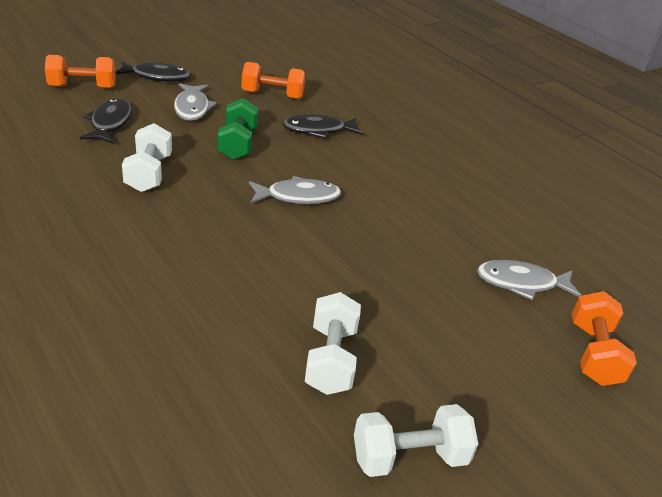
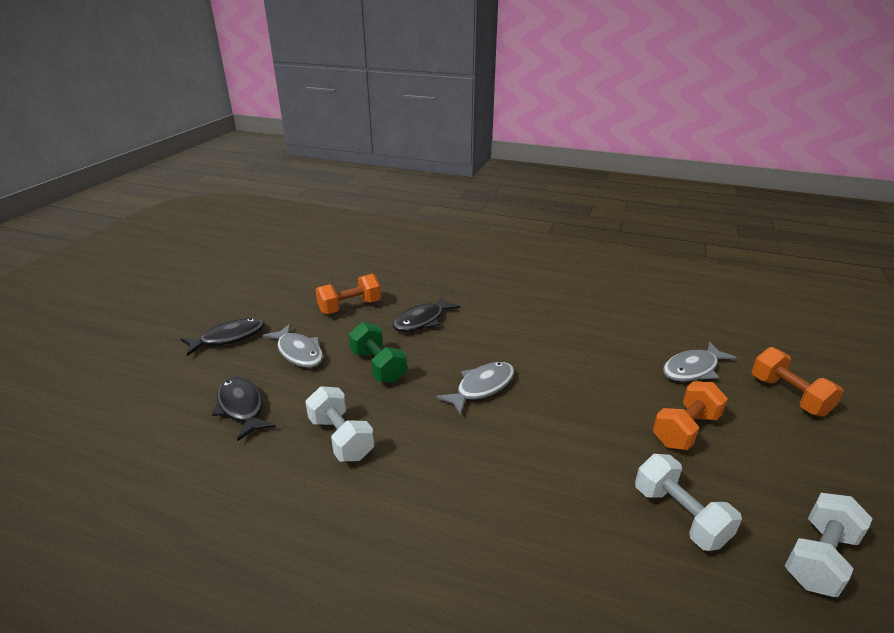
camera: 30 degrees left, 5 degrees down
orange dumbbell [45,55,116,89] -> orange dumbbell moved to [653,381,728,450]

